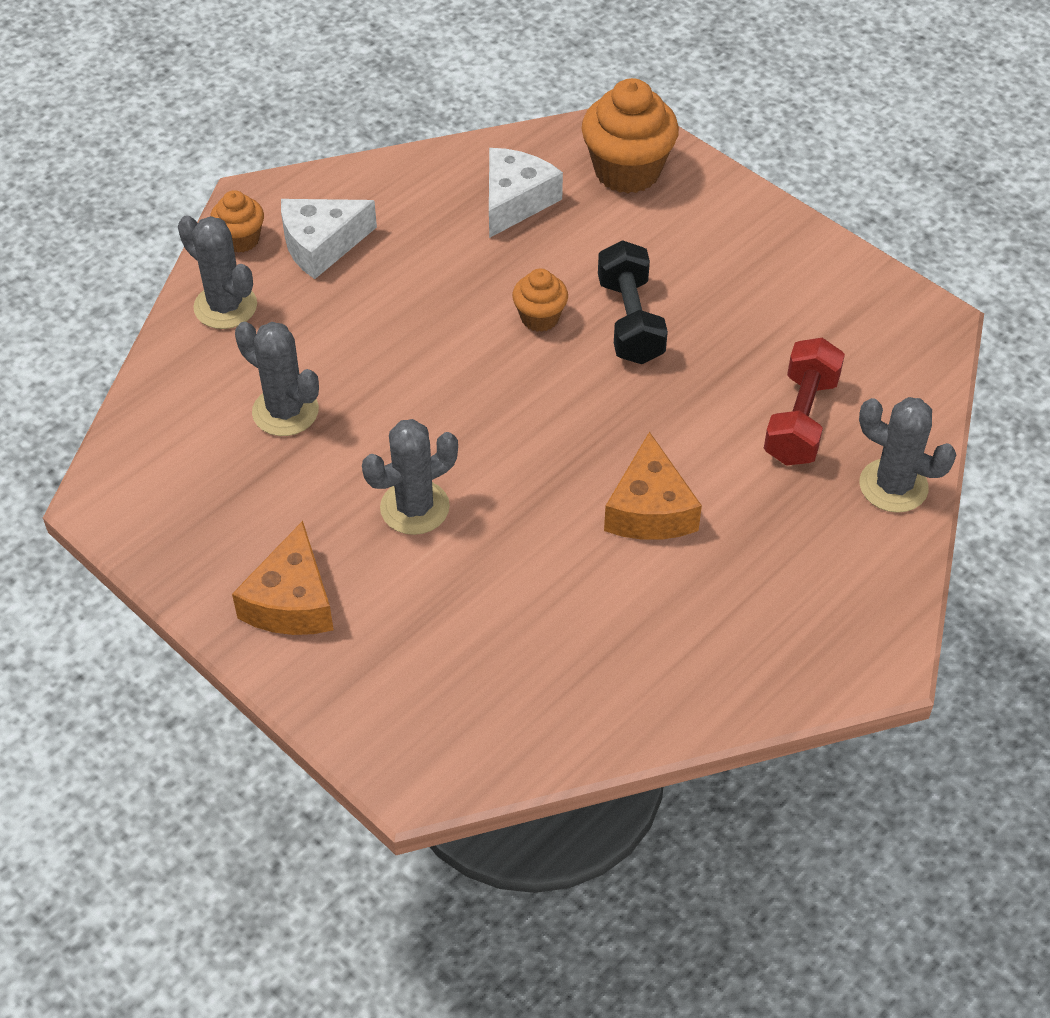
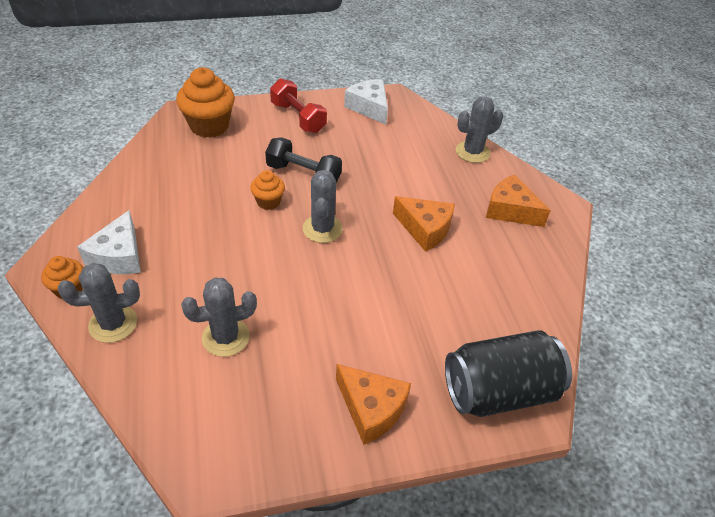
camera: 60 degrees left, 5 degrees down
grey cactus [362,419,458,535] -> grey cactus moved to [303,170,343,243]
white cheese [489,148,563,238] -> white cheese moved to [344,79,388,125]
red dumbbell [764,338,845,466] -> red dumbbell moved to [270,78,327,133]
none -> black can [445,330,572,417]
none -> orange cheese [486,174,551,227]

